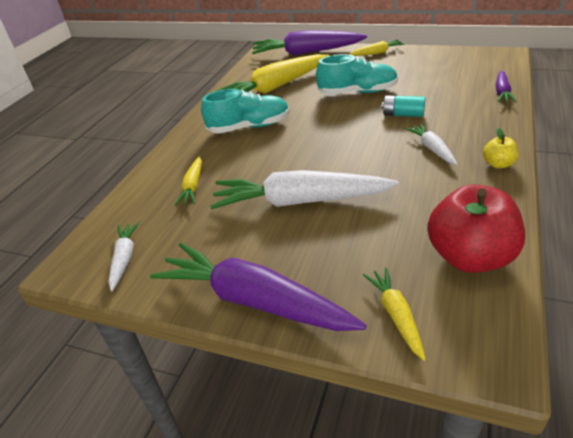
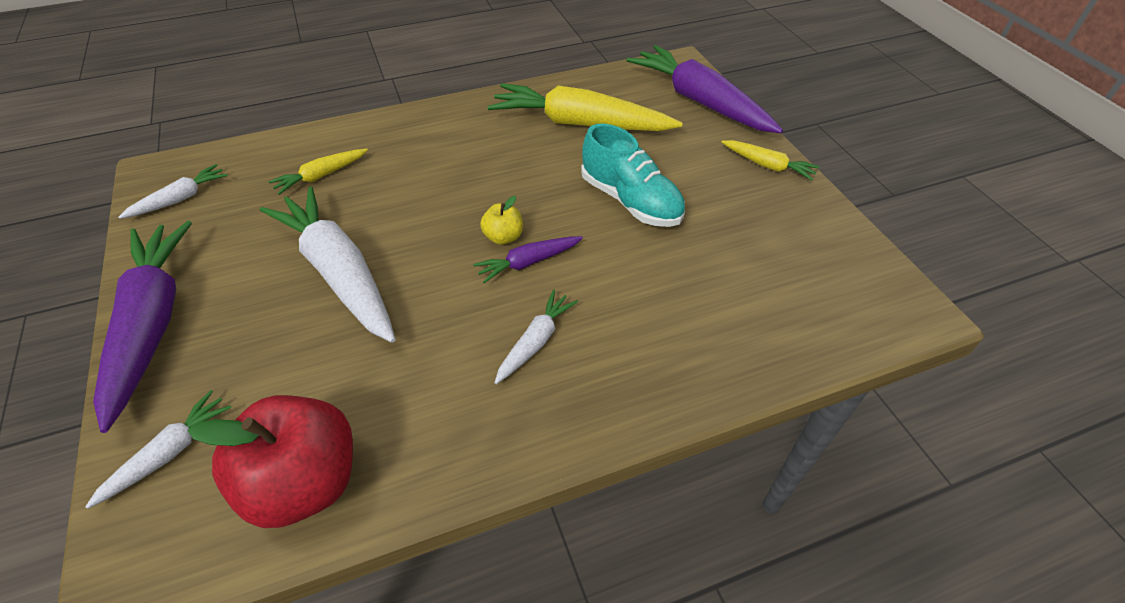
camera: 45 degrees right, 10 degrees up
turquoise shoe [201,89,290,134] -> none
yellow carrot [363,267,426,361] -> white carrot [85,390,232,509]
turquoise battery [382,95,425,117] -> none
yellow apple [483,128,519,169] -> yellow apple moved to [480,196,523,245]
purple carrot [495,70,517,102] -> purple carrot moved to [473,236,583,283]

